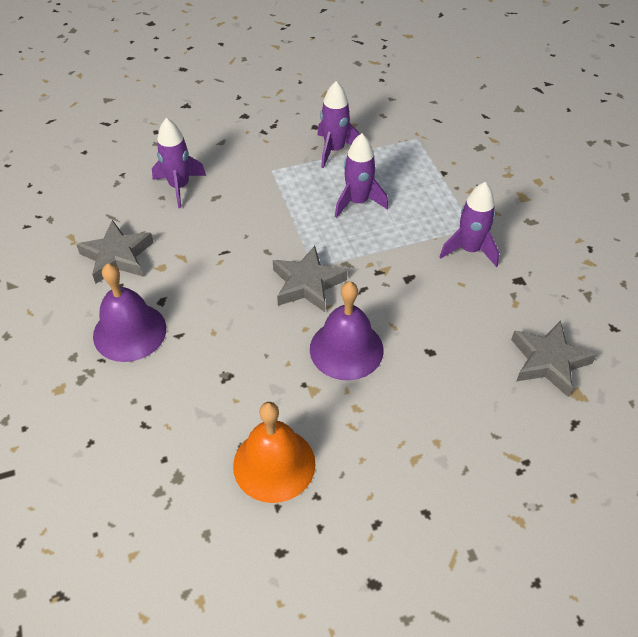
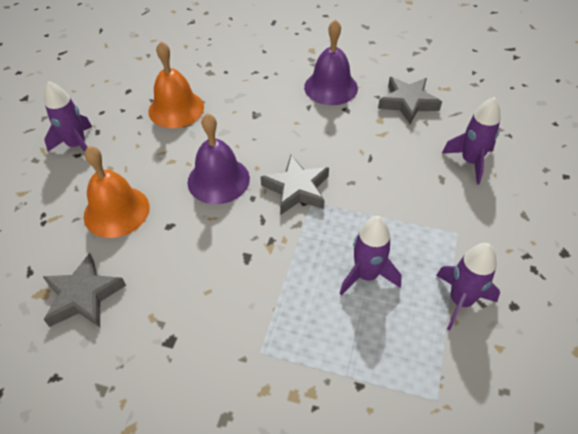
camera: 125 degrees right, 0 degrees up
purple rocket [439,182,499,267] -> purple rocket moved to [44,81,92,152]
none -> orange bell [84,146,149,238]

